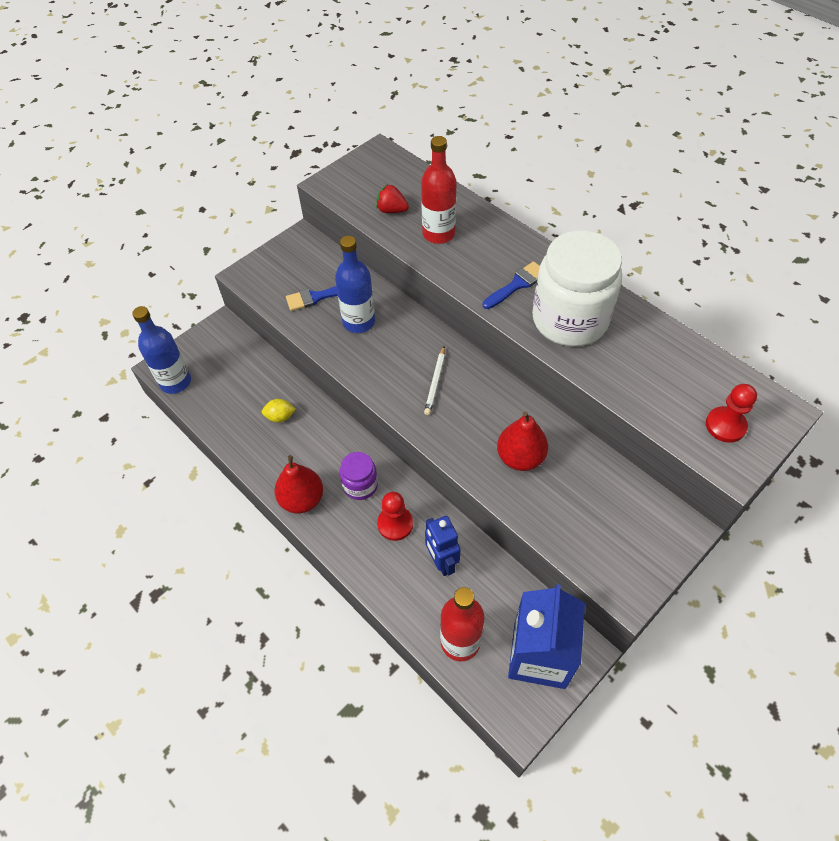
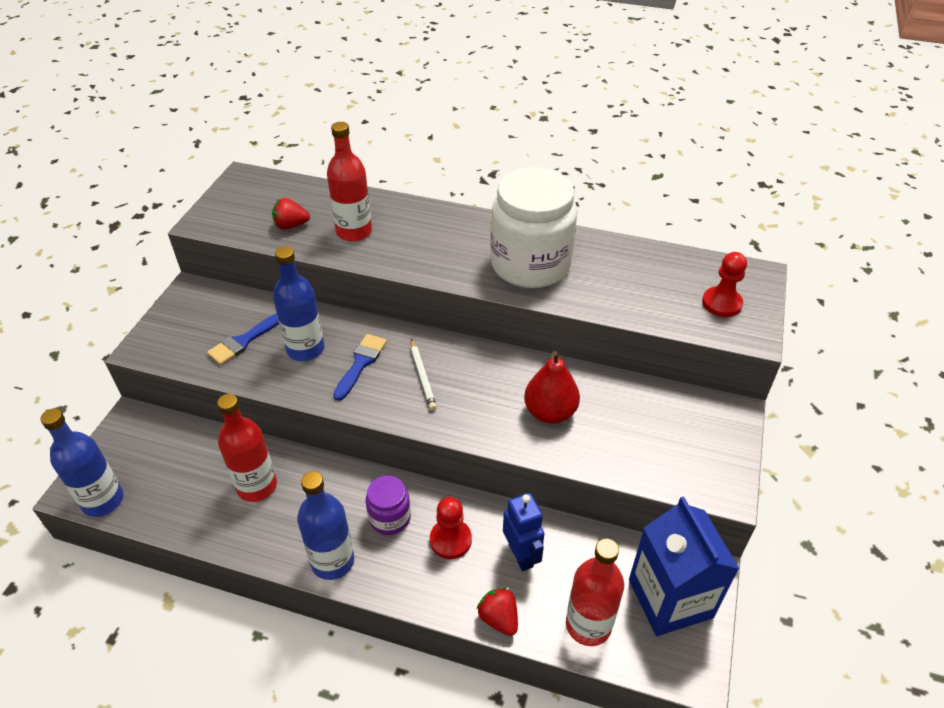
camera: 30 degrees left, 10 degrees down
yellow lemon [262,399,296,422] -> red bottle [217,394,277,502]
red pear [275,455,323,514] -> blue bottle [297,471,354,580]
blue robot [425,516,461,576] -> blue robot turned 150 degrees counterclockwise [503,493,544,571]
blue brush [483,261,540,309] -> blue brush moved to [333,334,387,401]
none -> red strawberry [477,587,518,636]

